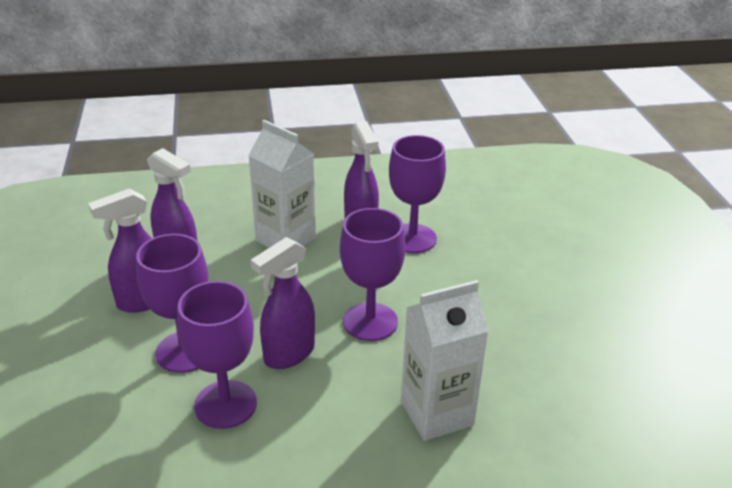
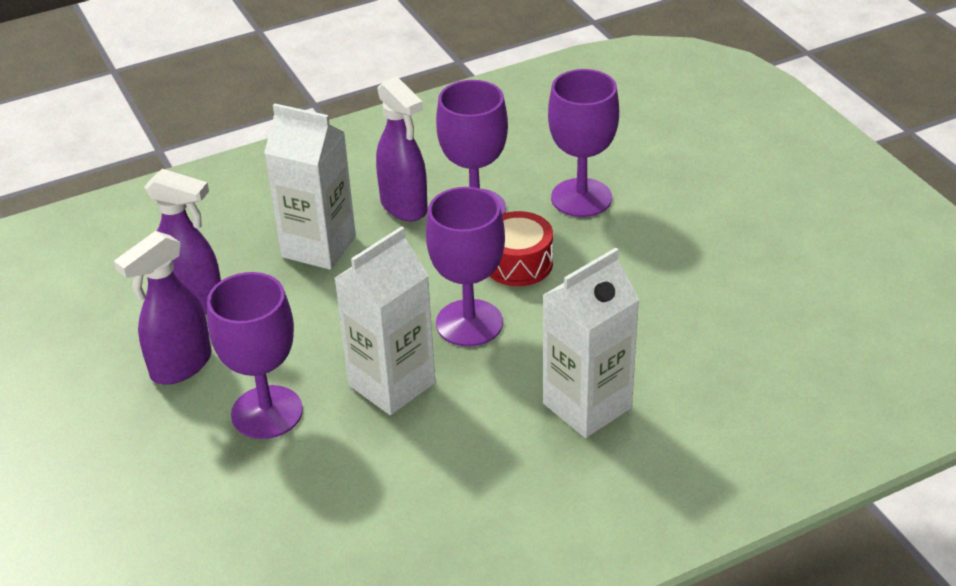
camera: 15 degrees left, 5 degrees up
purple goblet [177,281,257,429] -> purple goblet moved to [548,69,619,217]
purple spray bottle [251,237,315,369] -> white carton [335,226,435,415]
none -> red drum [490,211,553,286]

